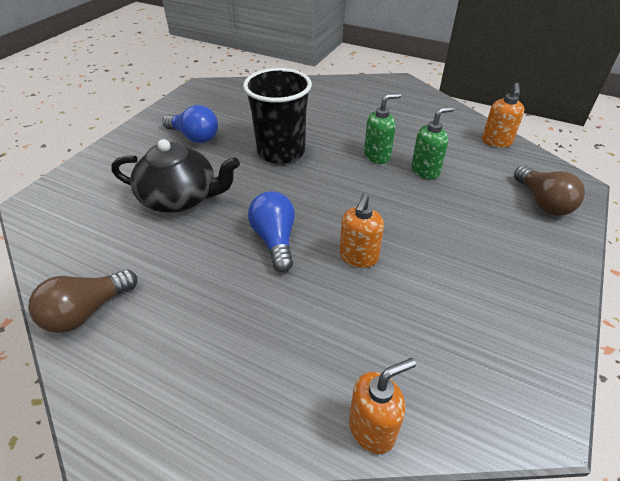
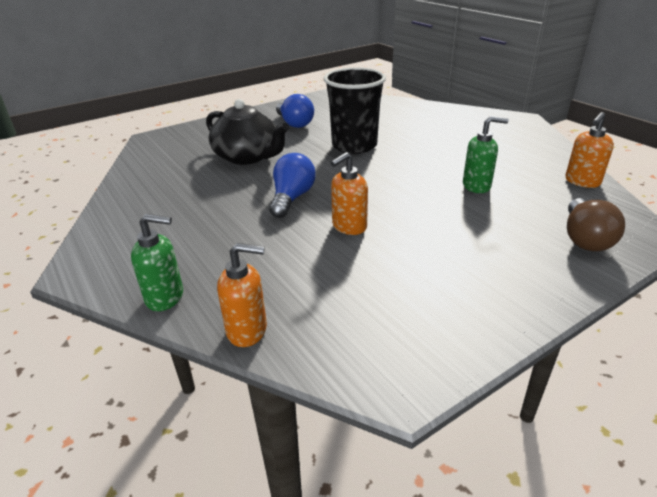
camera: 30 degrees right, 10 degrees down
brown light bulb [28,269,137,333] -> none
green soap dispenser [364,93,401,164] -> green soap dispenser moved to [131,214,183,311]

